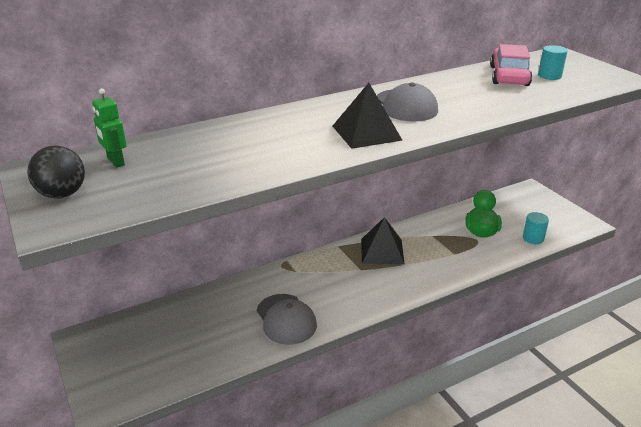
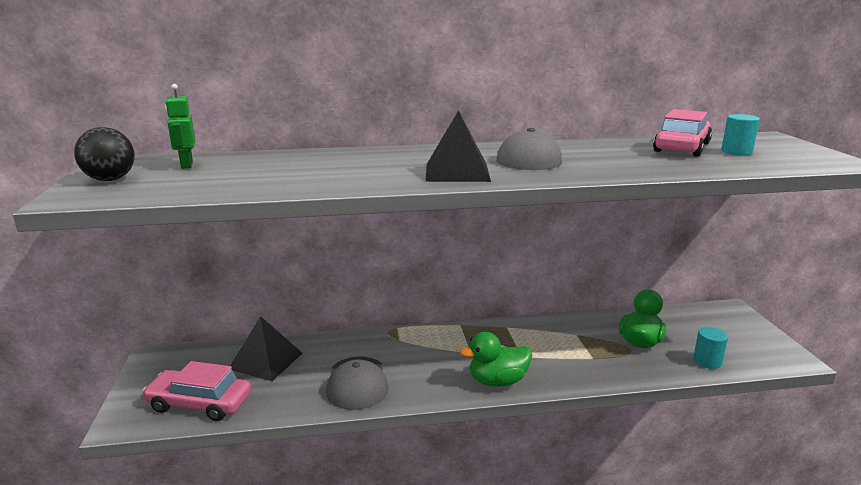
camera: 20 degrees right, 10 degrees down
black pyramid [361,217,405,265] -> black pyramid moved to [230,316,302,381]
none -> pink car [142,361,251,421]
none -> green duck [459,332,532,387]

